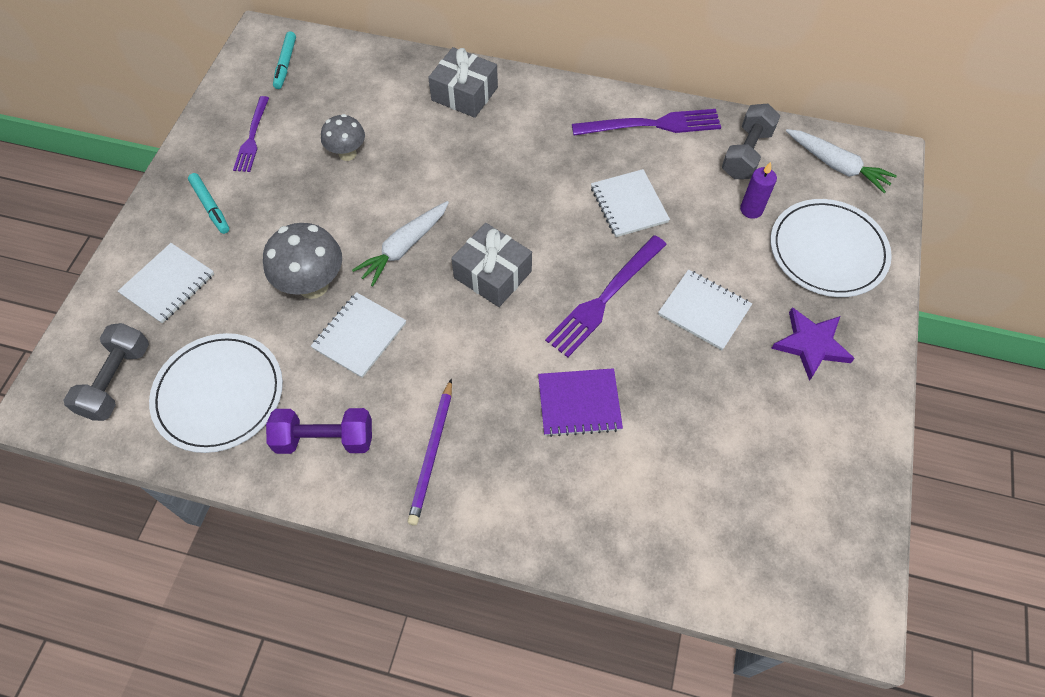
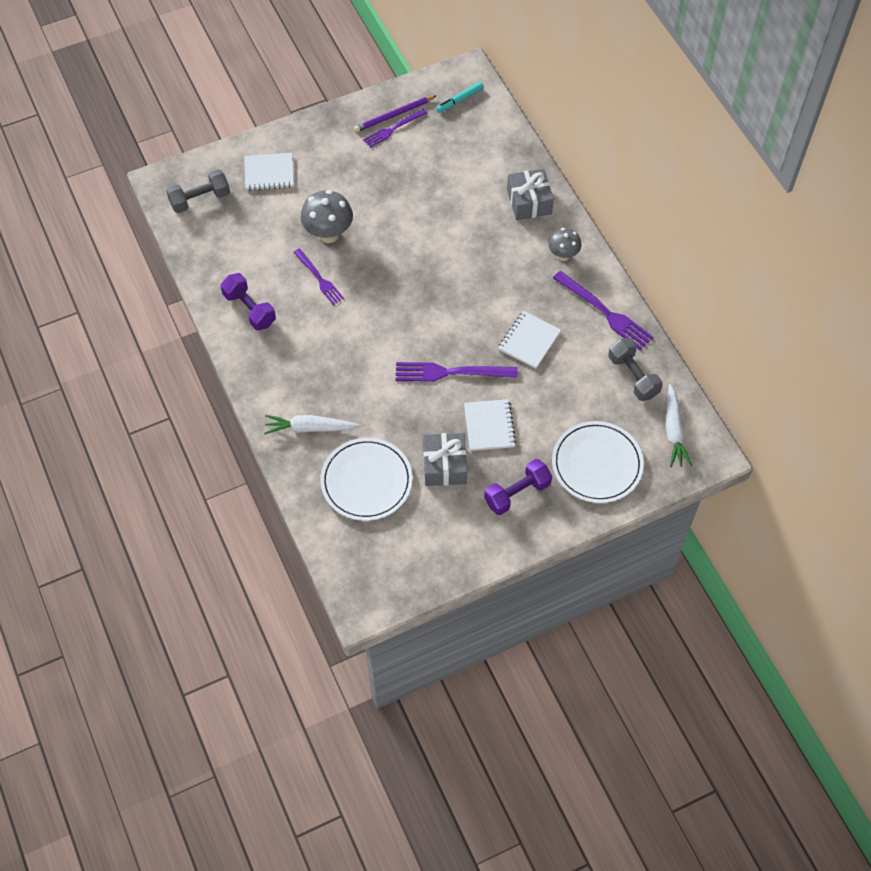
camera: 50 degrees right, 0 degrees up
white plate [149,333,283,453] -> white plate moved to [320,438,413,521]
turquoise marker [188,173,229,234] -> none
white notebook [311,292,406,378] -> purple fork [294,248,344,305]
grey mushroom [321,114,365,161] -> grey mushroom moved to [548,228,581,261]
white carrot [352,201,449,287] -> white carrot moved to [264,415,359,434]
purple pencil [407,379,452,525] -> purple pencil moved to [354,95,437,132]
grey gift [451,223,532,307] -> grey gift moved to [423,433,467,486]
purple notebook [538,368,623,437] -> none
grey dumbbell [722,104,780,179] -> grey dumbbell turned 75 degrees clockwise [608,338,663,401]
purple candle [740,162,777,219] -> none
purple star [771,307,855,381] -> purple dumbbell [484,459,552,515]

